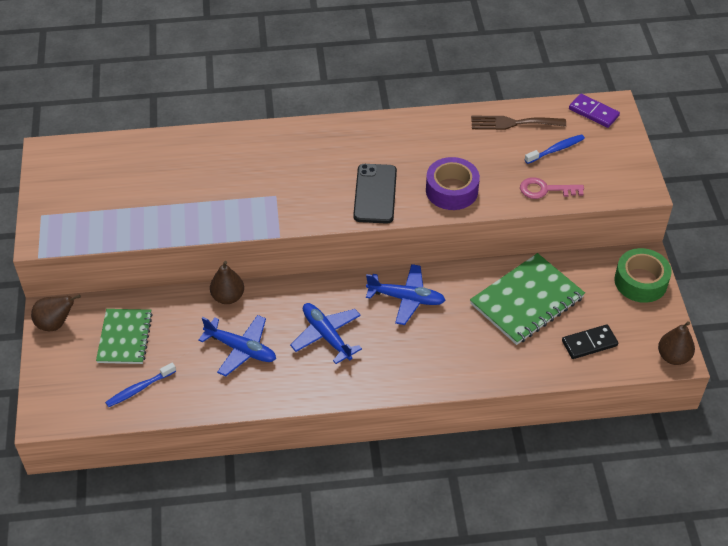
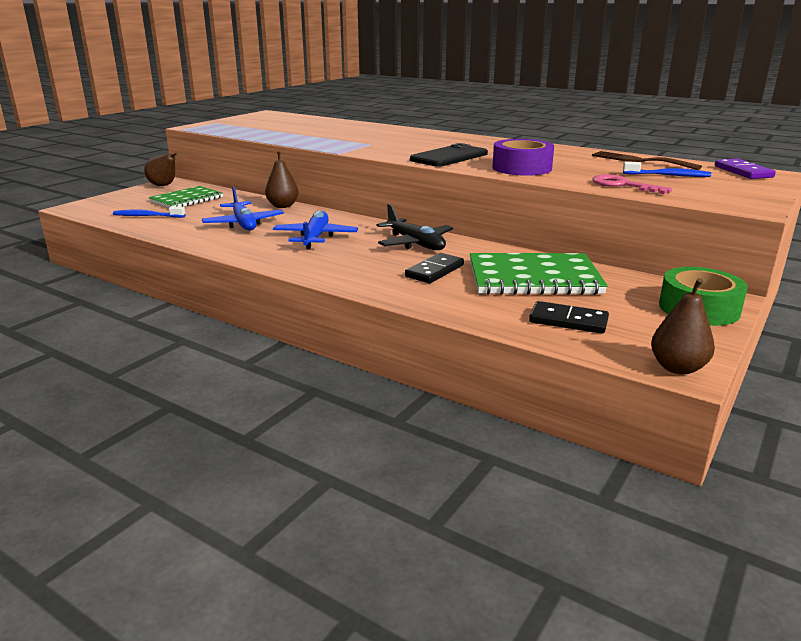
camera: 40 degrees right, 25 degrees down
blue plane [366,264,445,325] -> black plane [377,204,453,250]
none -> black domino [405,253,464,283]

